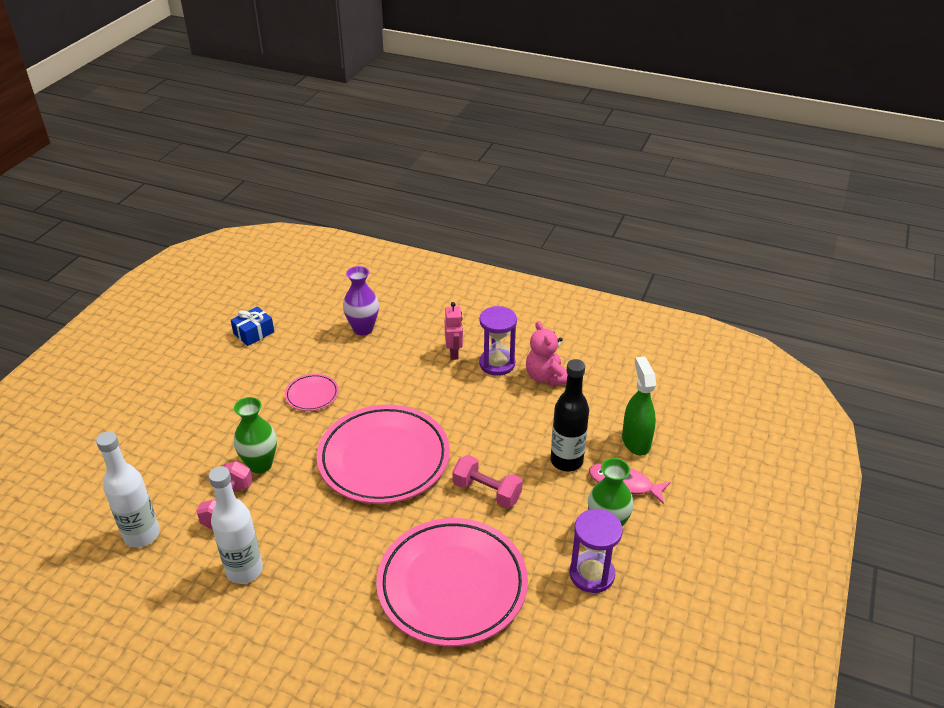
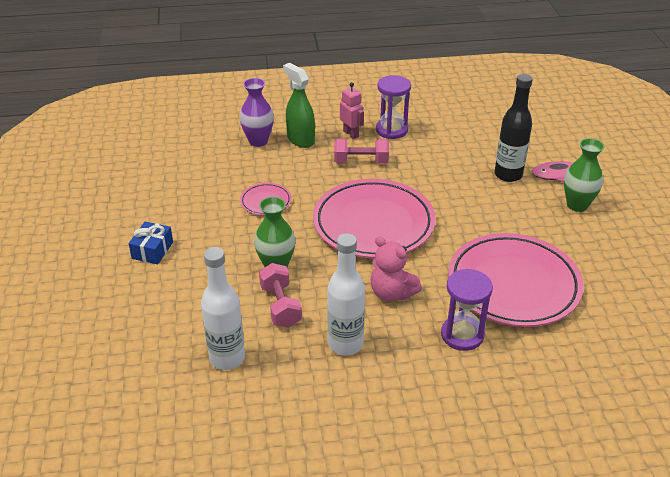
camera: 30 degrees left, 0 degrees up
blue gift [231,306,274,346] -> blue gift moved to [129,222,173,264]
pink dumbbell [452,455,523,508] -> pink dumbbell moved to [334,139,389,164]
pink teddy bear [526,321,567,385] -> pink teddy bear moved to [370,236,422,301]
purple hourglass [569,509,622,593] -> purple hourglass moved to [441,269,493,351]
green spray bottle [622,356,656,455] -> green spray bottle moved to [283,63,315,148]

